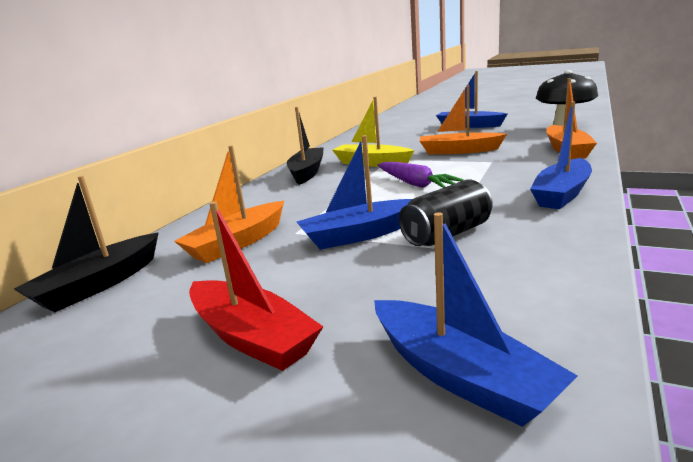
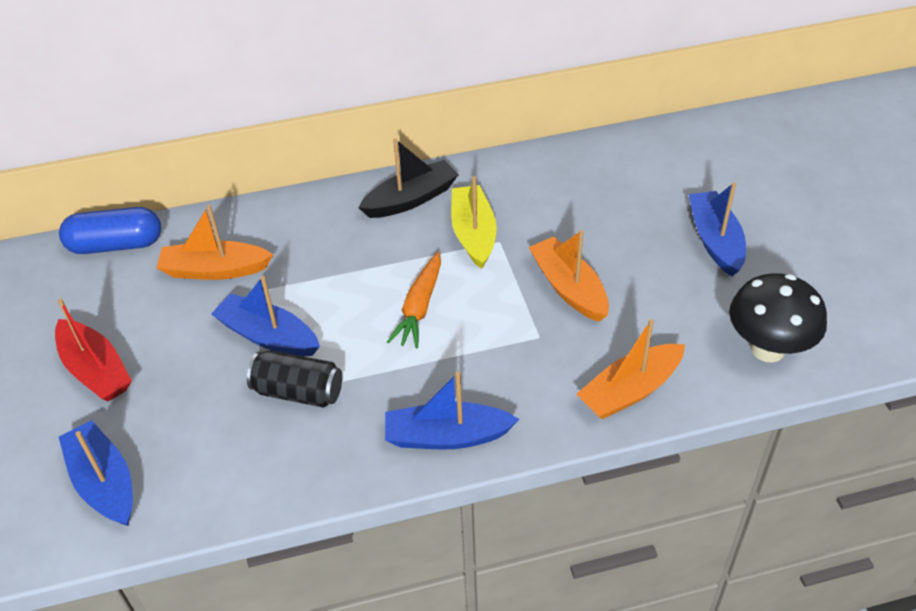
camera: 50 degrees right, 25 degrees up
black boat [14,176,159,312] -> blue capsule [59,207,161,254]
red boat [189,201,323,371] -> red boat turned 45 degrees counterclockwise [55,299,132,402]
blue boat [374,212,578,427] -> blue boat turned 135 degrees clockwise [59,420,133,526]
purple carrot [377,162,464,188] -> orange carrot [387,252,441,349]

